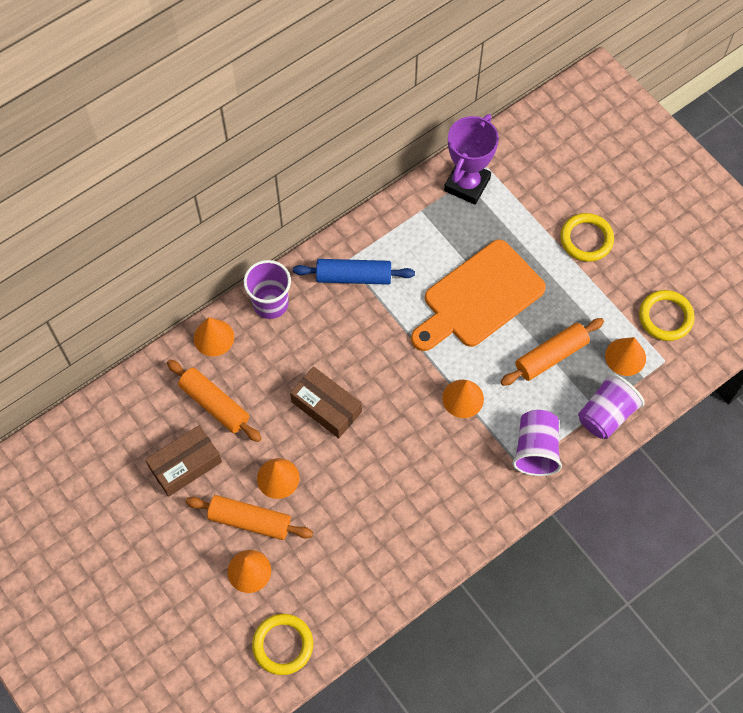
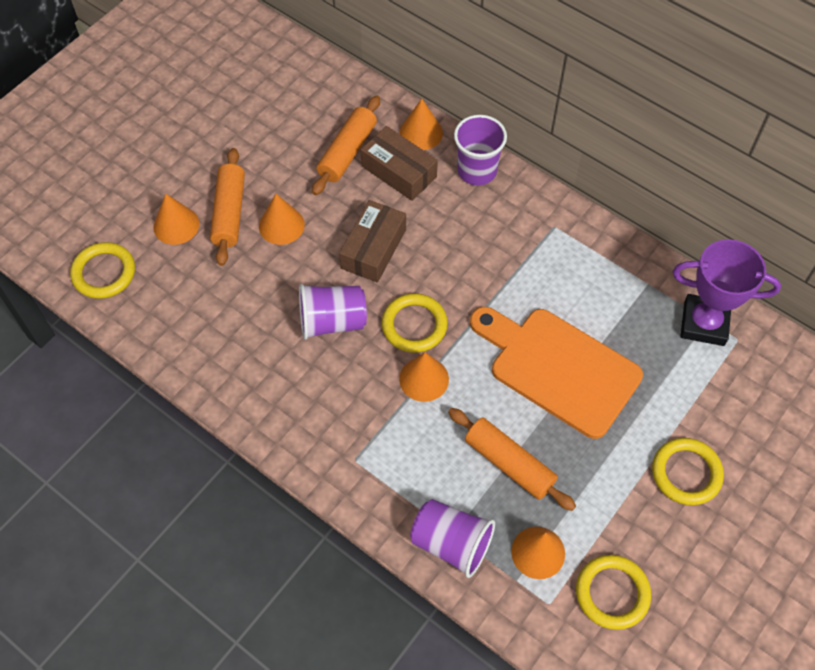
camera: 75 degrees right, 5 degrees down
brown box [145,425,222,497] -> brown box moved to [361,126,438,201]
blue rolling pin [293,259,415,285] -> none
purple cup [512,410,562,476] -> purple cup moved to [299,284,367,340]
none -> yellow ring [382,293,448,353]

